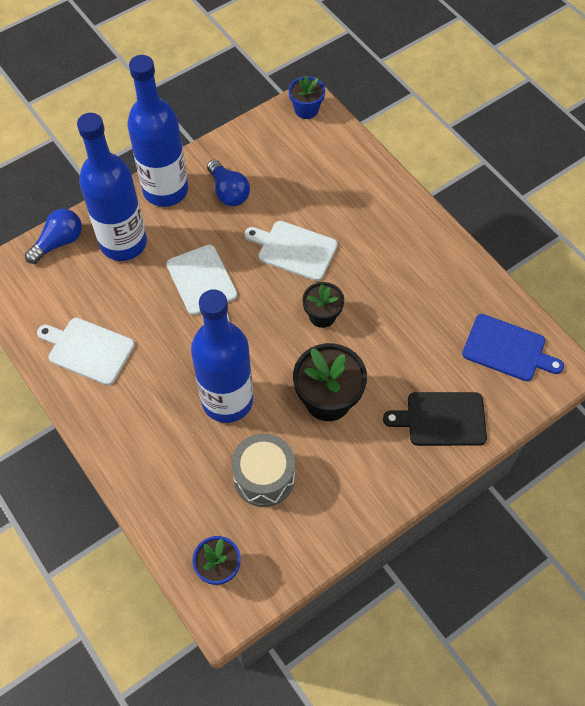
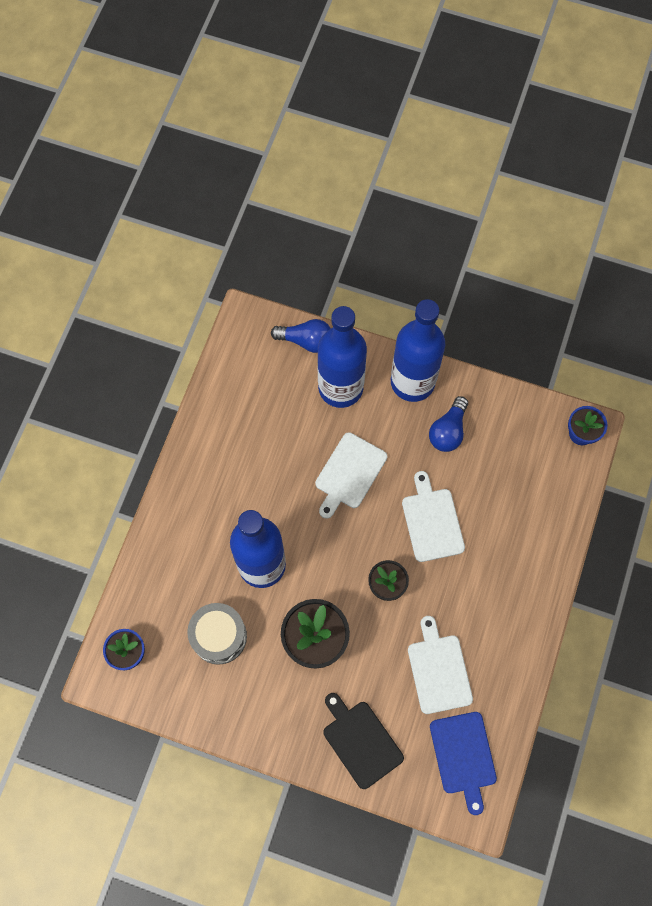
camera: 55 degrees right, 10 degrees up
white cutting board [37,318,135,385] -> white cutting board moved to [408,616,473,714]

